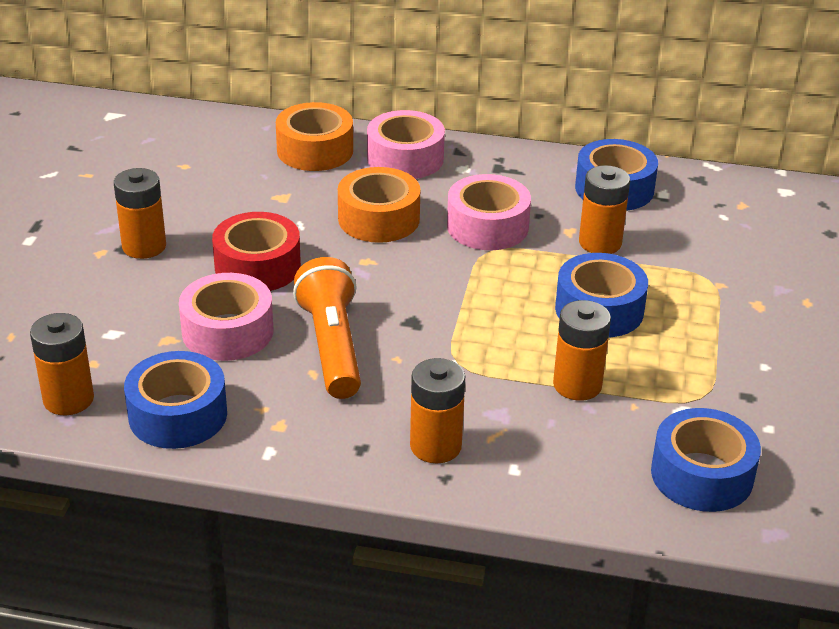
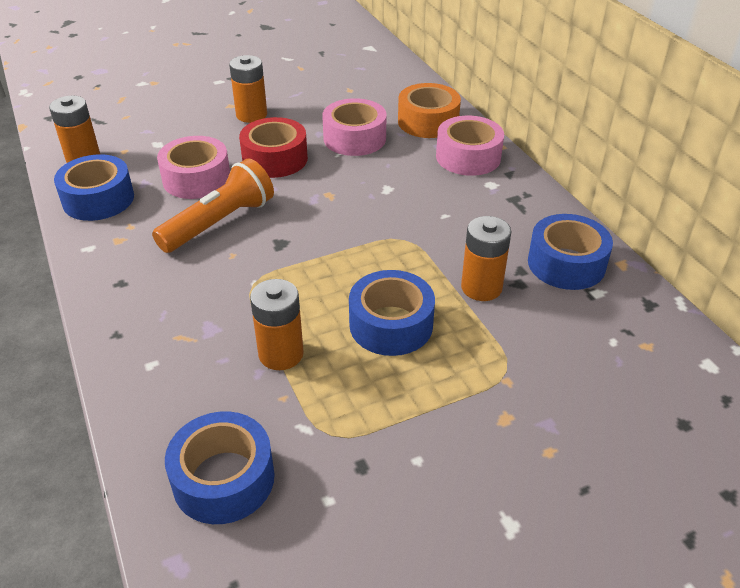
camera: 55 degrees right, 5 degrees up
orange tape [338,167,420,243] -> none
orange battery [410,358,465,464] -> none
pink tape [447,174,531,250] -> pink tape moved to [322,98,386,156]

